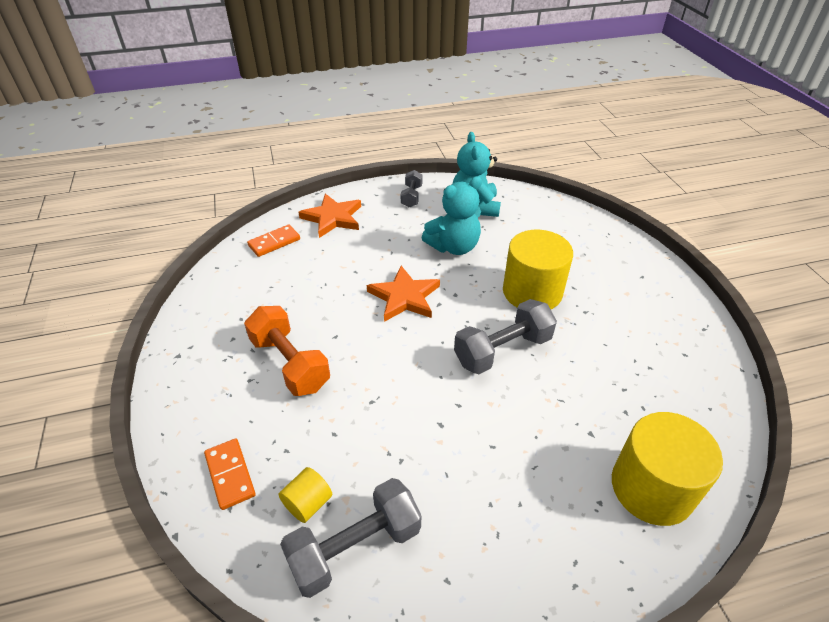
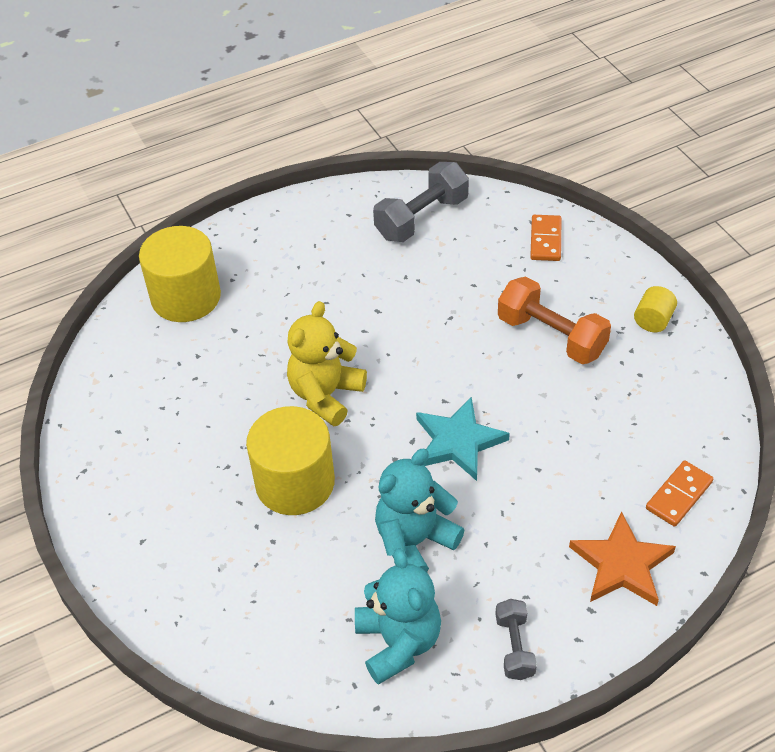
camera: 170 degrees right, 5 degrees up
orange domino [204,438,256,510] -> orange domino turned 45 degrees clockwise [530,215,561,261]
yellow cylinder [279,467,332,523] -> yellow cylinder moved to [634,286,677,332]
orange star [367,266,440,322] -> turquoise star [416,397,510,481]
grey dumbbell [454,299,557,374] -> yellow teddy bear [287,301,367,426]

